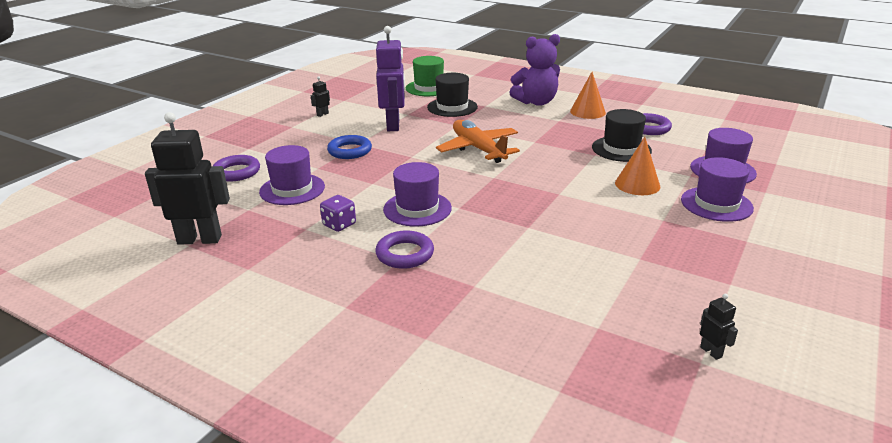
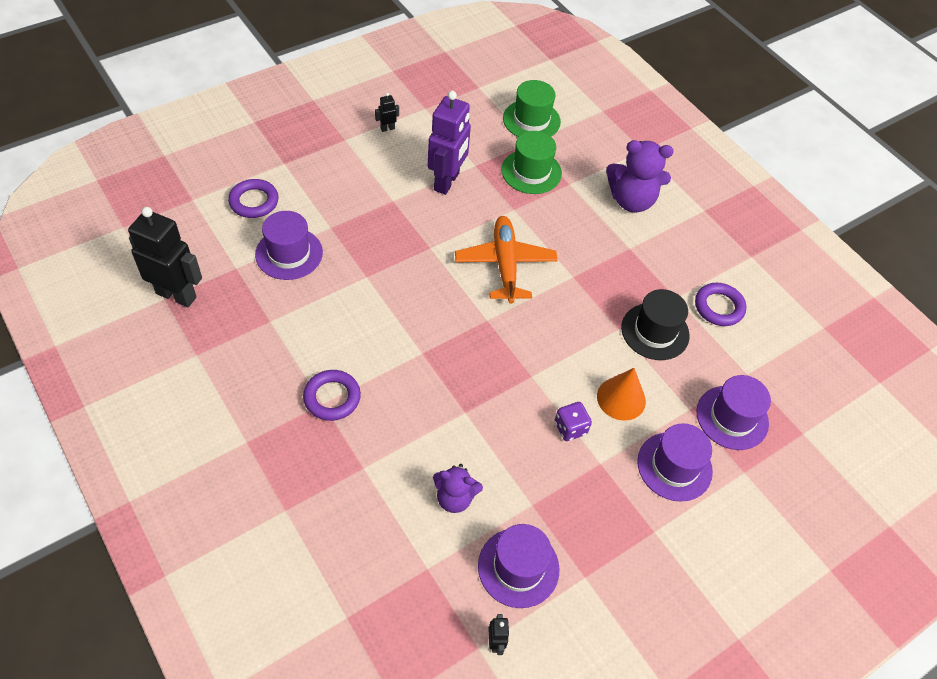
camera: 20 degrees right, 25 degrees up
purple dice [320,195,356,232] -> purple dice moved to [555,402,592,441]
blue ring [327,135,372,159] -> none
purple hat [383,162,452,227] -> purple hat moved to [478,524,560,608]
black hat [427,73,478,117] -> green hat [501,131,562,194]
orange cone [570,72,606,119] -> none
none -> purple teddy bear [433,464,483,513]

